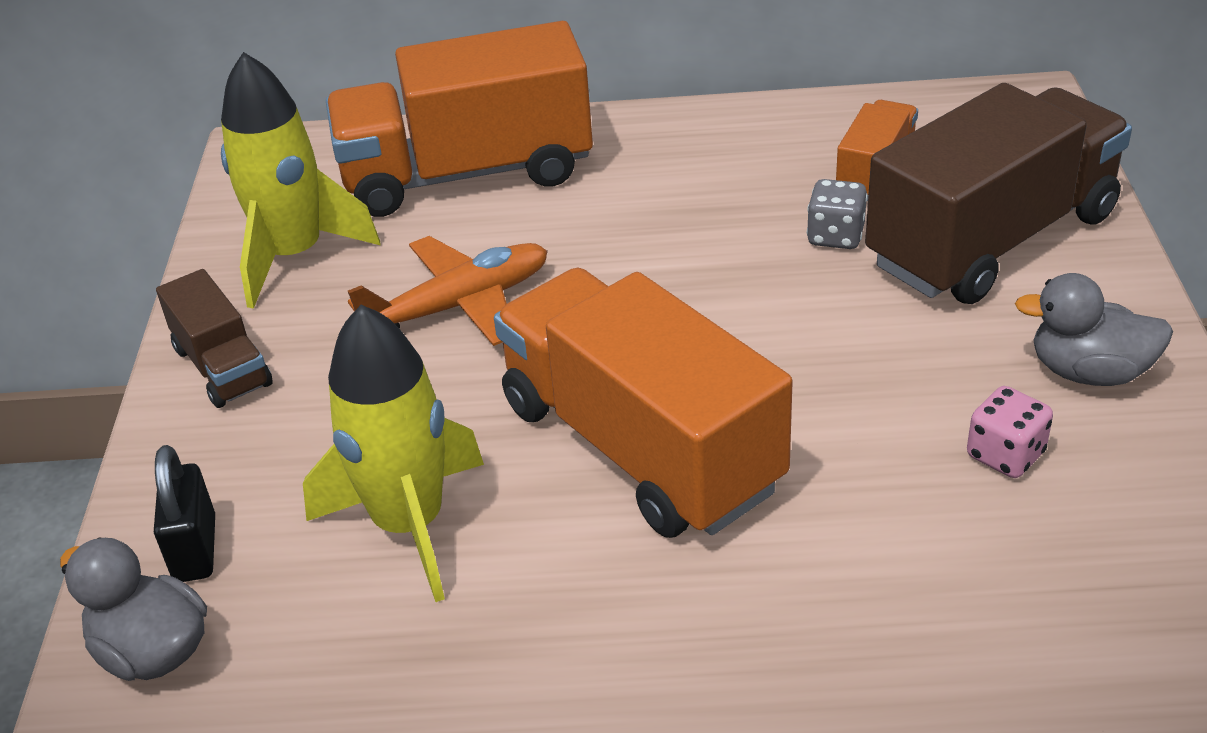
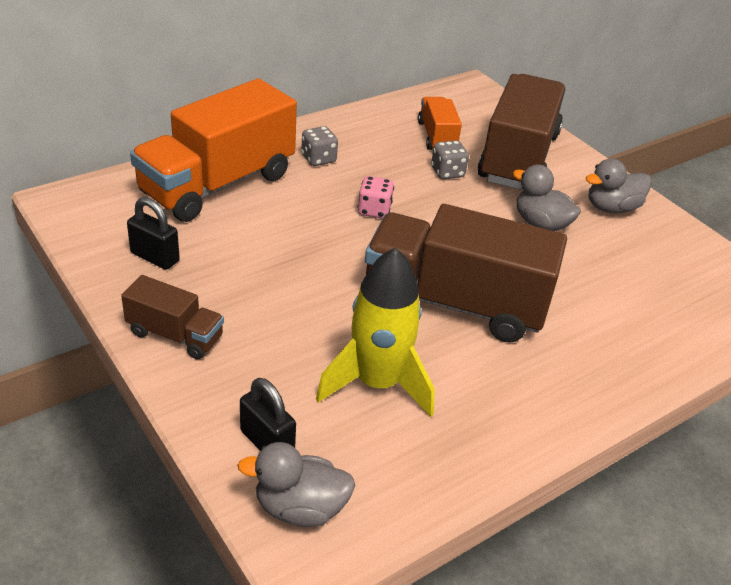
camera: 40 degrees left, 0 degrees up
yellow rocket [221,52,381,309] -> black padlock [127,197,180,270]
orange plane [348,236,548,346] -> none
orange truck [494,268,793,538] -> brown truck [365,204,567,343]
pink dice [967,386,1053,478] -> pink dice moved to [357,176,394,219]
none -> grey dice [301,126,338,166]
none -> grey duck [513,165,581,231]

